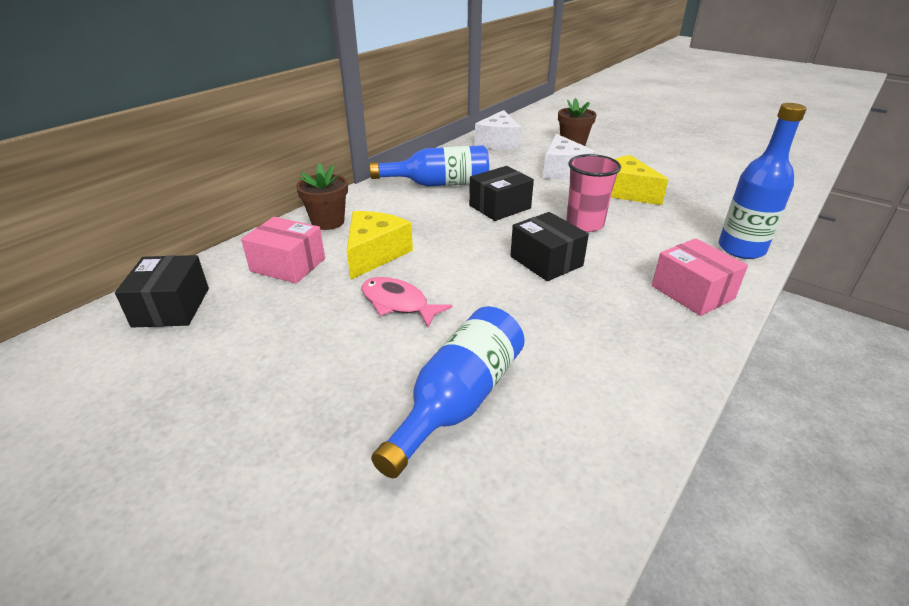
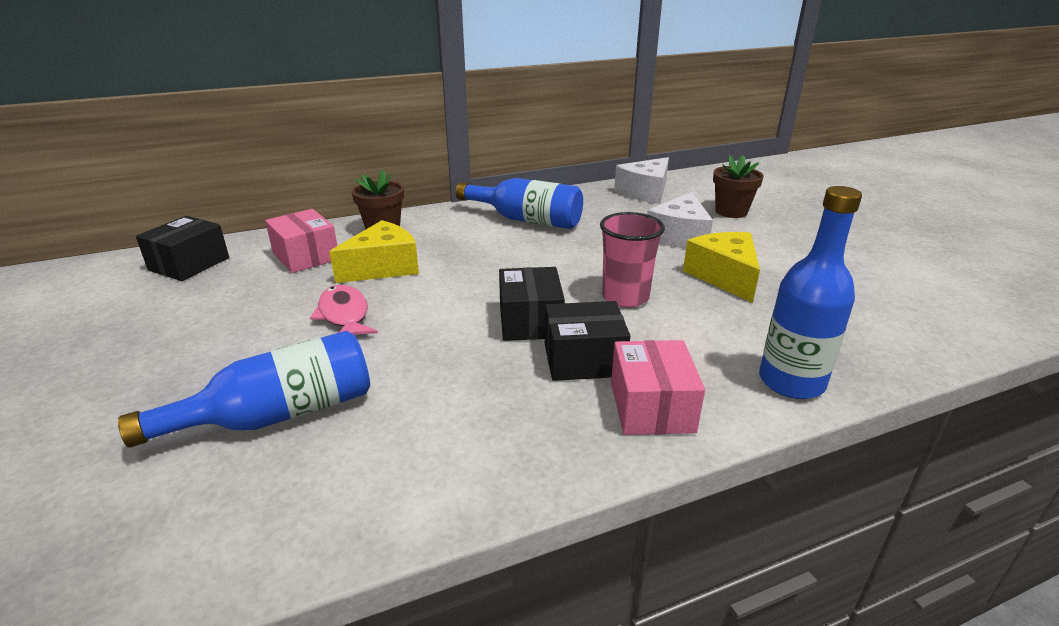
camera: 30 degrees right, 5 degrees down
black box [469,166,534,221] -> black box moved to [545,301,630,381]

